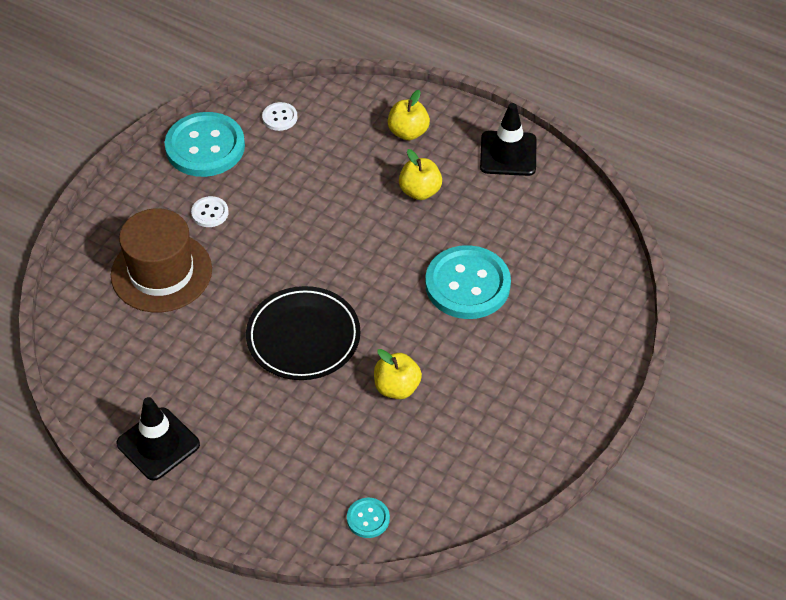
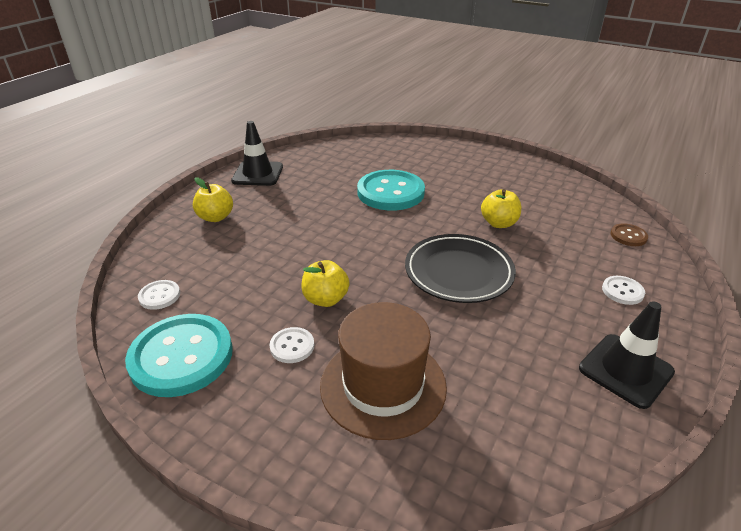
camera: 90 degrees left, 15 degrees down
turquoise button [347,498,390,538] -> brown button [610,223,648,246]
yellow apple [399,149,442,200] -> yellow apple moved to [301,260,350,307]
none -> white button [602,276,645,305]

